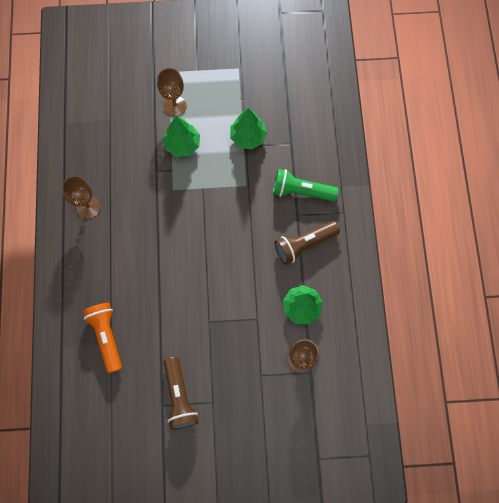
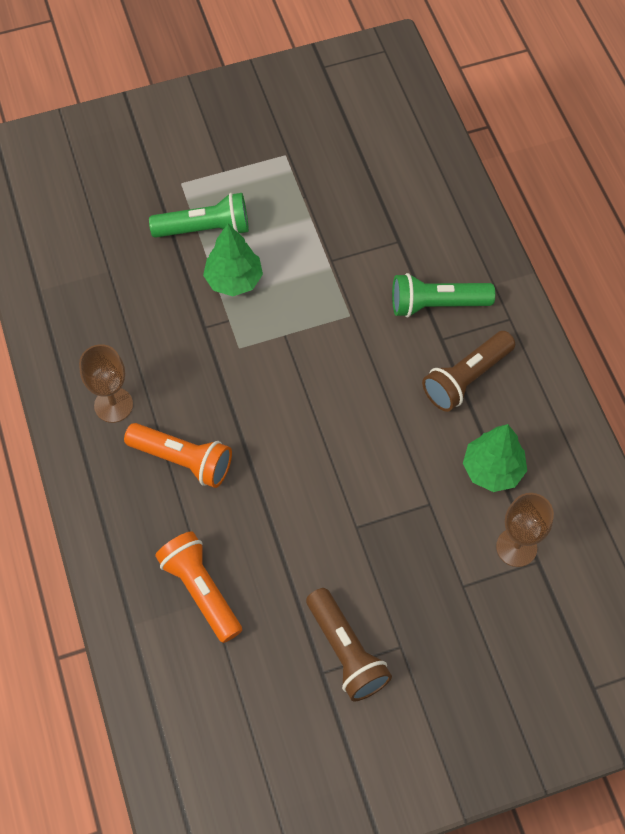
camera: 15 degrees left, 10 degrees down
brown goblet [157,68,187,117] -> green flashlight [149,193,249,238]
green tree [230,108,267,150] -> none
none -> orange flashlight [124,423,232,488]

